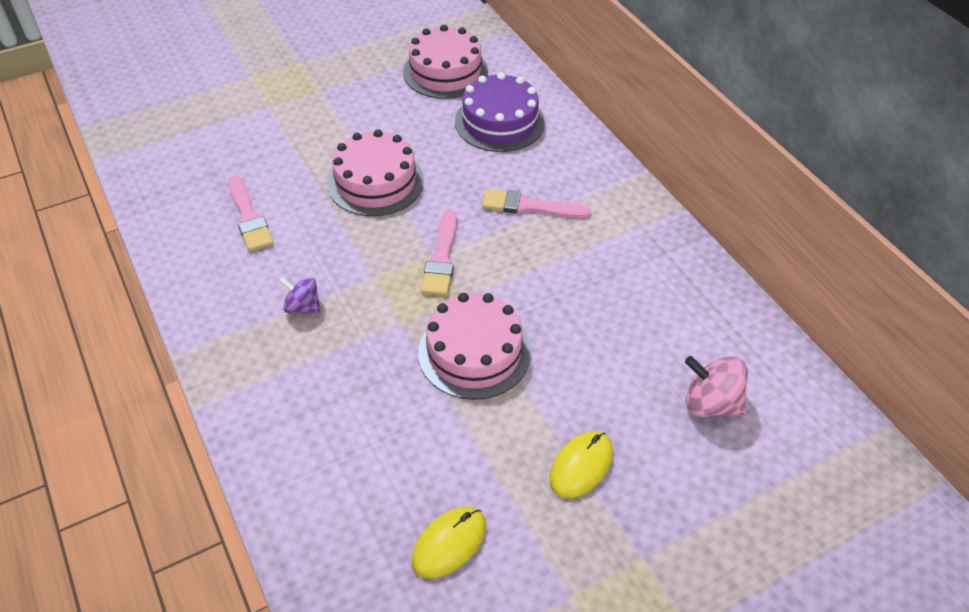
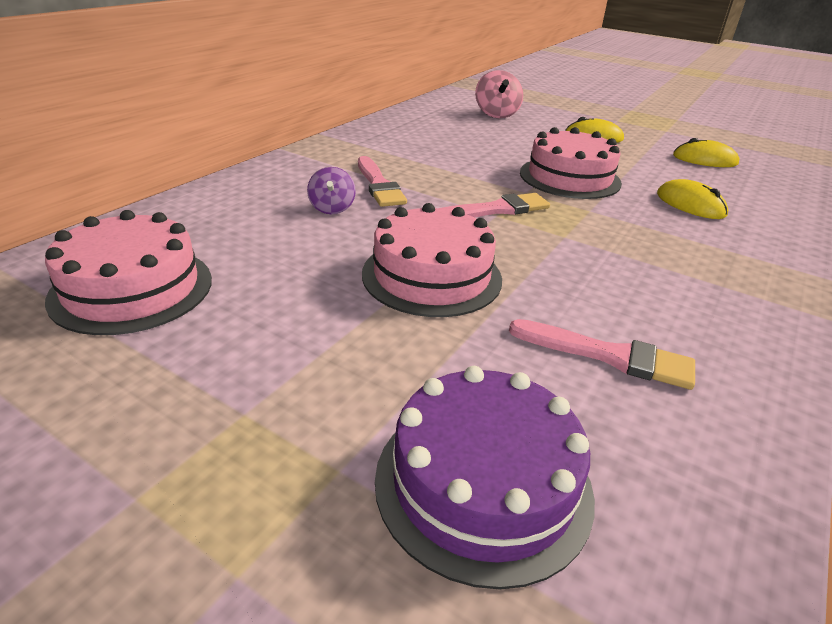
camera: 120 degrees left, 15 degrees down
pink brush [228,175,274,251] -> pink brush turned 75 degrees clockwise [509,319,695,390]
purple spinning top [279,277,321,313] -> purple spinning top moved to [307,167,356,214]
purple cake [455,72,545,152] -> purple cake moved to [375,366,595,589]
none -> yellow mouse [657,179,728,219]

